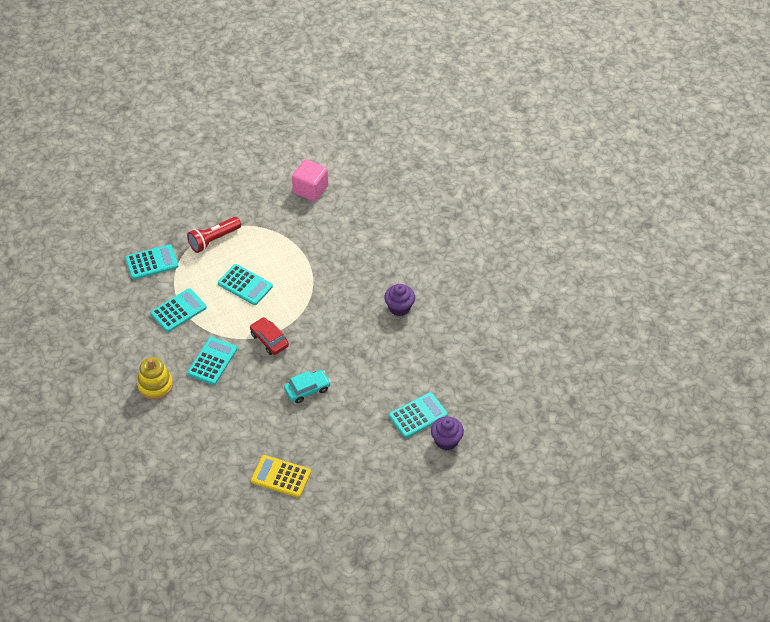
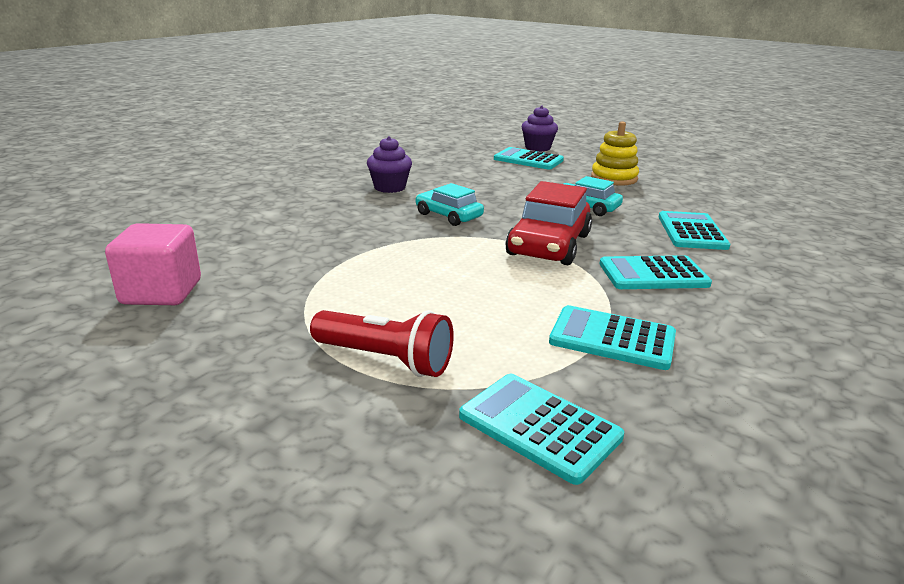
camera: 120 degrees left, 25 degrees down
yellow stacking toy [137,357,173,400] -> yellow stacking toy moved to [591,121,639,185]
turquoise calculator [218,264,273,305] -> turquoise calculator moved to [658,211,730,250]
red car [250,317,289,355] -> red car [505,181,592,265], size x1.62
yellow calculator [251,455,311,498] -> none
none -> turquoise car [416,183,484,226]

